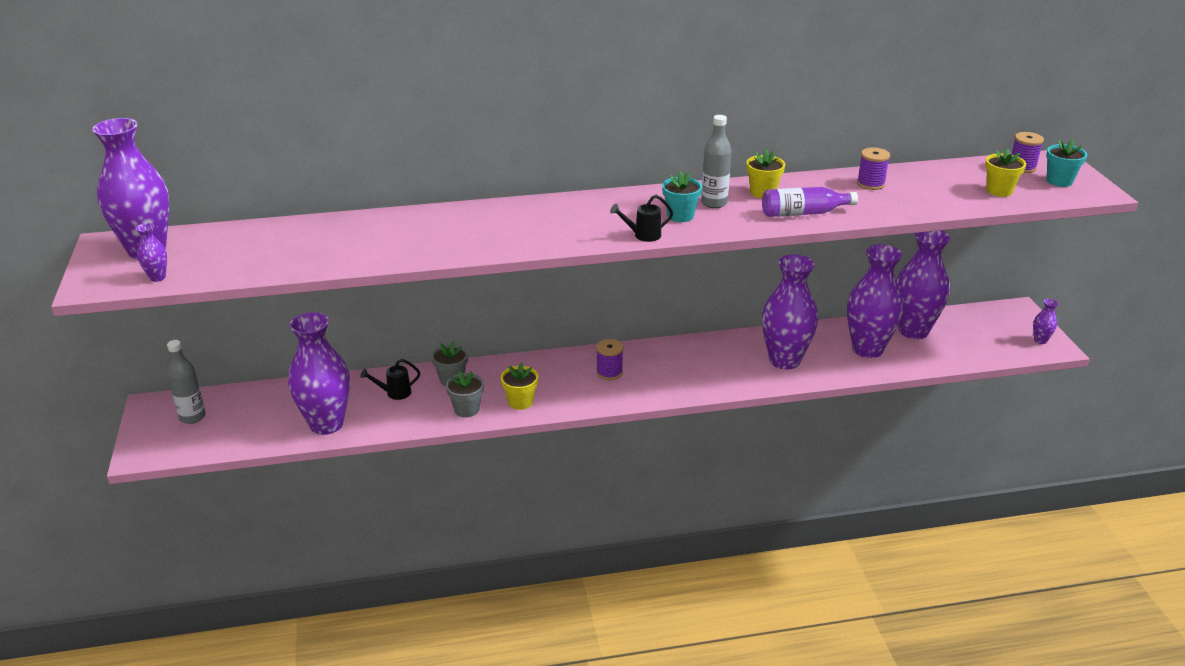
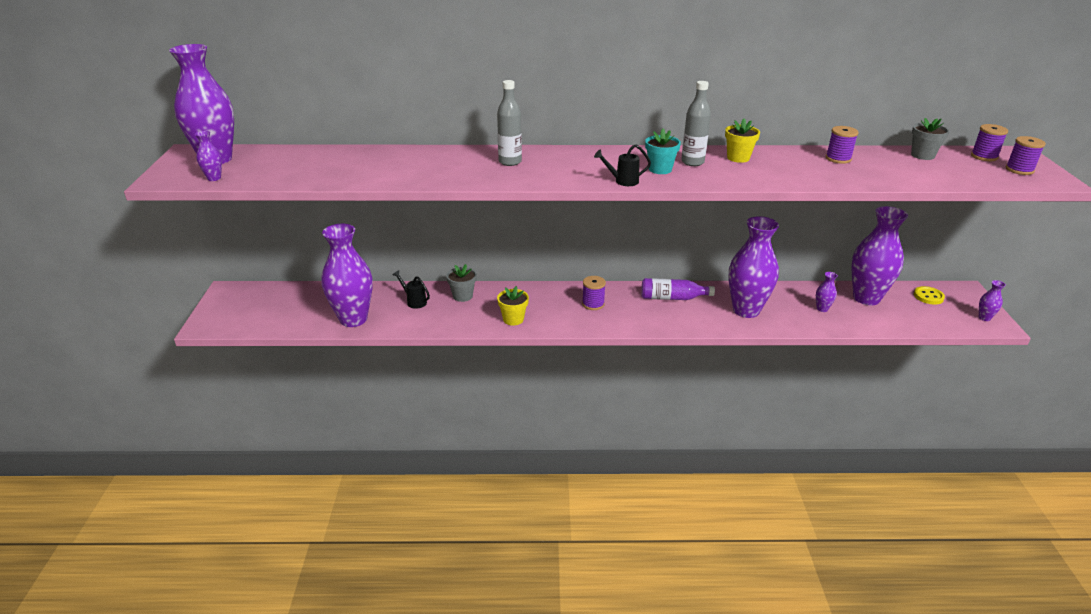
camera: 10 degrees right, 0 degrees up
grey bottle [167,340,206,424] -> grey bottle moved to [497,80,522,166]
black watering can [360,359,420,400] -> black watering can turned 45 degrees clockwise [393,270,430,309]
grey flower pot [446,371,484,417] -> grey flower pot moved to [911,118,949,160]
purple bottle [762,187,858,217] -> purple bottle moved to [641,278,715,300]
purple vase [847,244,903,358] -> purple vase [816,272,838,312], size x0.41
yellow flower pot [985,148,1026,197] -> none
turquoise flower pot [1046,139,1087,187] -> purple spool [1006,136,1046,175]
none -> yellow button [914,286,945,305]

